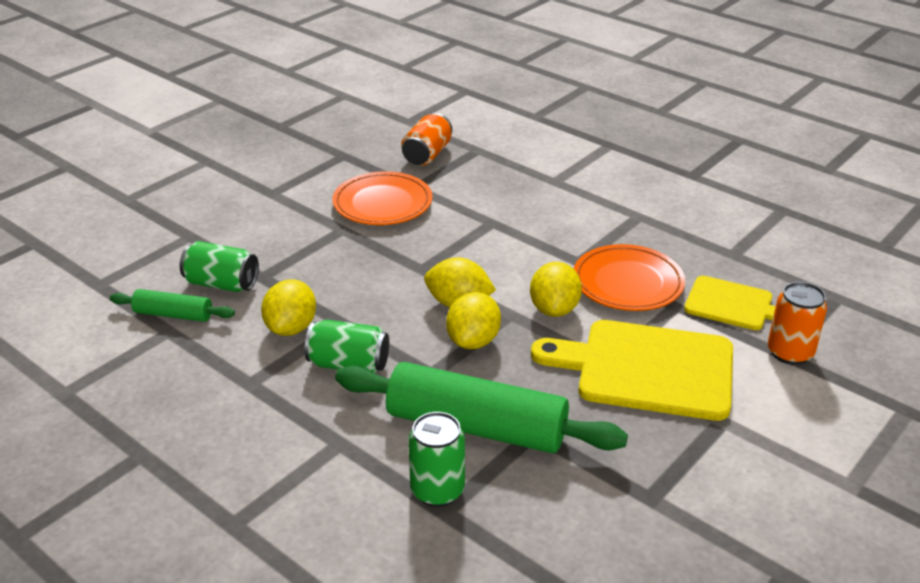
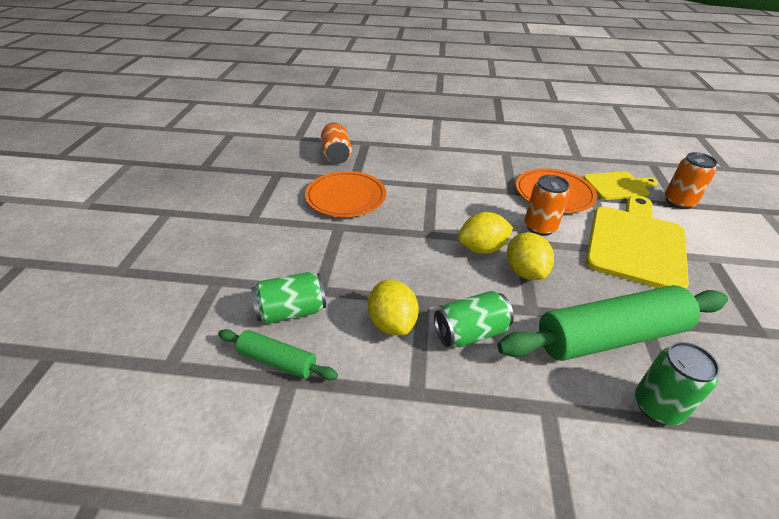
camera: 35 degrees left, 5 degrees up
green rolling pin [110,289,235,322] -> green rolling pin turned 45 degrees clockwise [218,329,338,380]
yellow lemon [530,262,582,317] -> orange can [525,175,570,236]
yellow cutting board [531,320,733,421] -> yellow cutting board turned 135 degrees clockwise [586,195,689,289]

